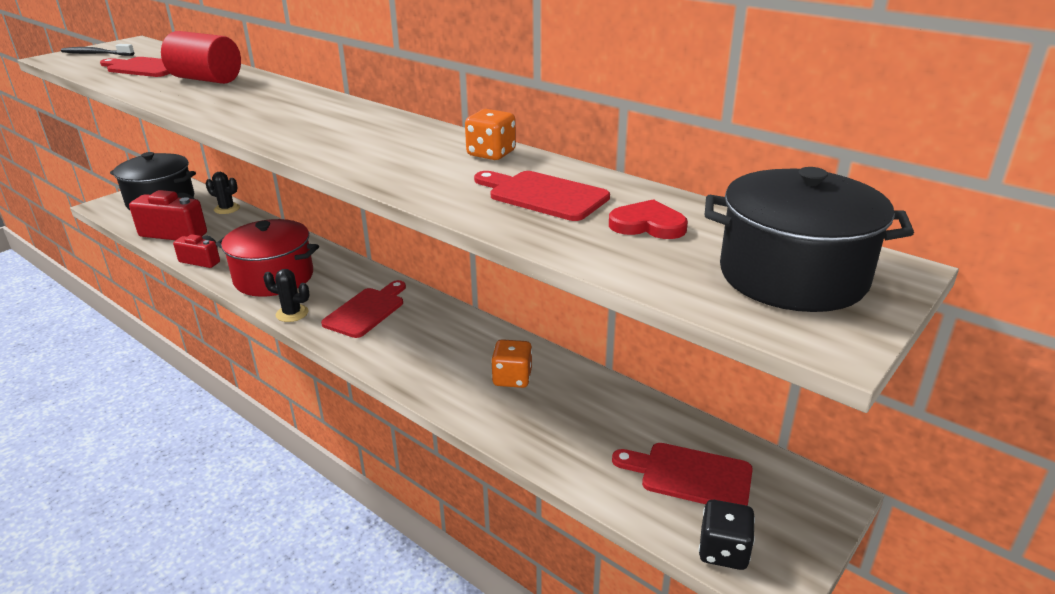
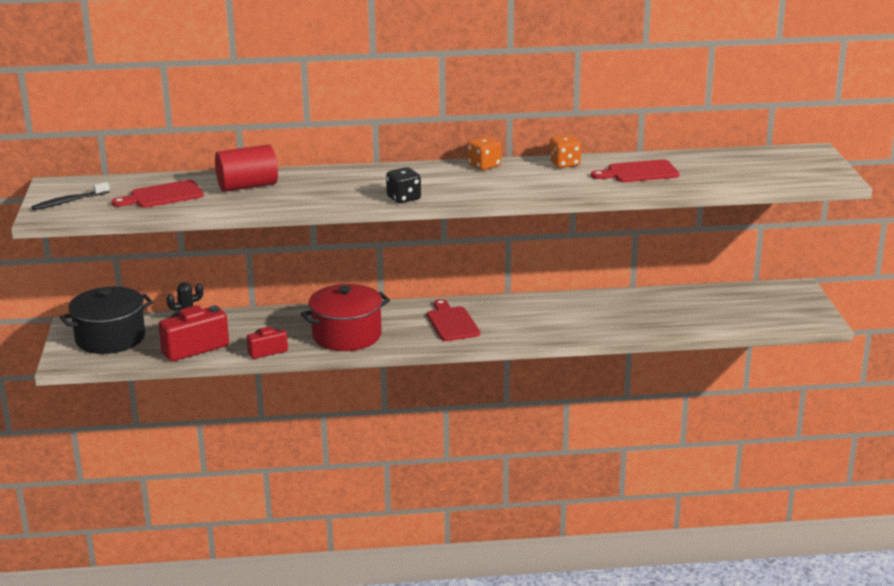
camera: 45 degrees left, 5 degrees down
black cactus [263,269,310,322] -> none
orange dice [491,339,532,388] -> orange dice moved to [467,136,501,170]
red heart [609,199,688,239] -> none
red cutting board [612,443,753,506] -> none
black dice [699,500,755,570] -> black dice moved to [386,167,421,203]
black pot [705,167,914,312] -> none

